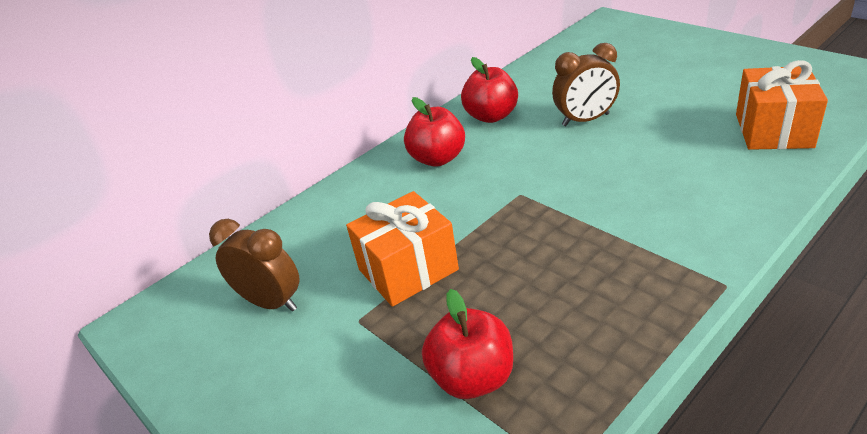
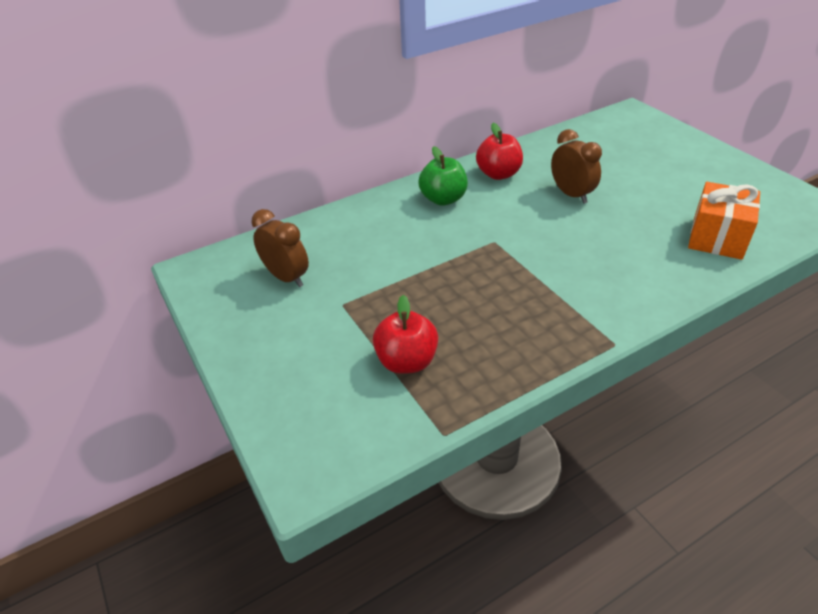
camera: 10 degrees right, 5 degrees up
orange gift [346,191,459,307] -> none
red apple [404,97,465,167] -> green apple [418,146,468,206]
brown clock [552,43,620,126] -> brown clock turned 120 degrees counterclockwise [551,129,602,204]

